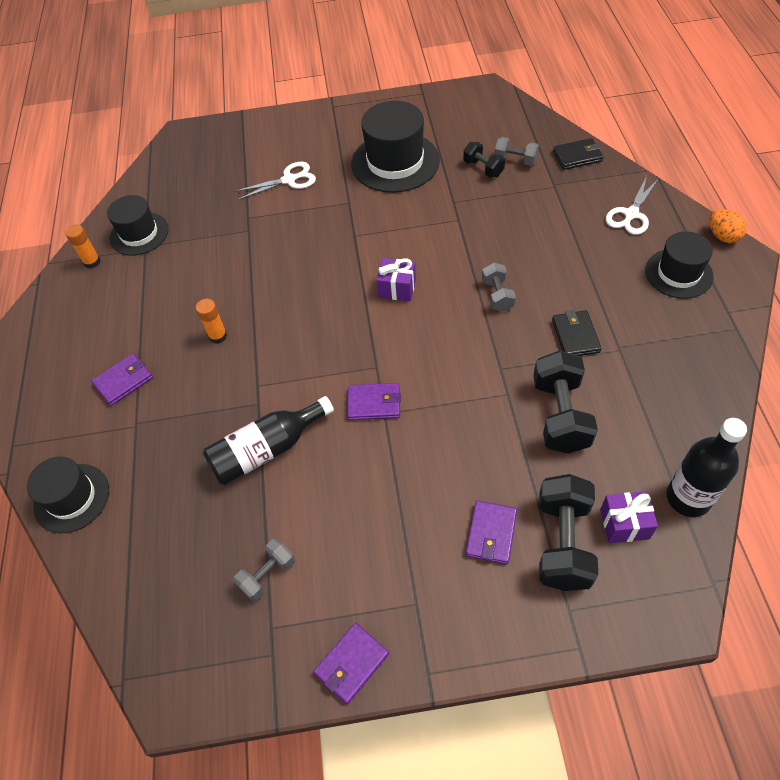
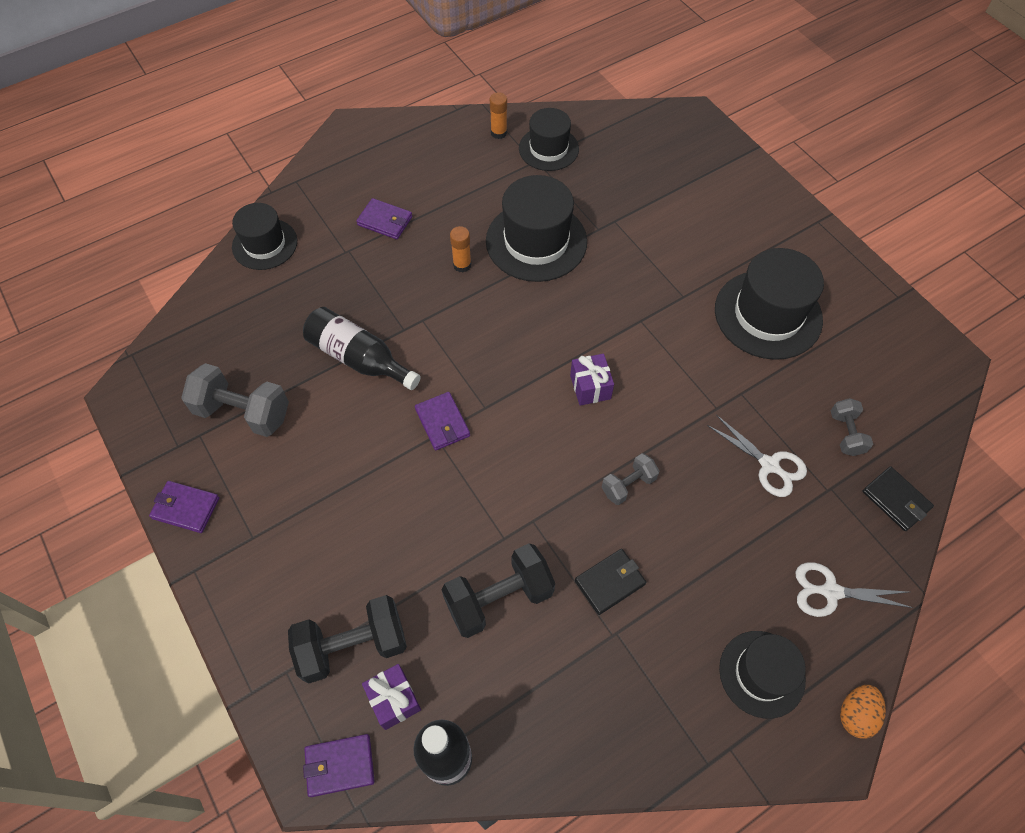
camera: 60 degrees right, 5 degrees up
grey dumbbell [233,539,295,601] -> grey dumbbell [181,363,289,437], size x1.77
white scissors [235,162,316,200] -> white scissors moved to [707,415,807,497]
black dumbbell [463,142,505,178] -> none
purple wallet [466,500,517,564] -> purple wallet moved to [303,734,375,797]
none -> black hat [486,175,587,282]

